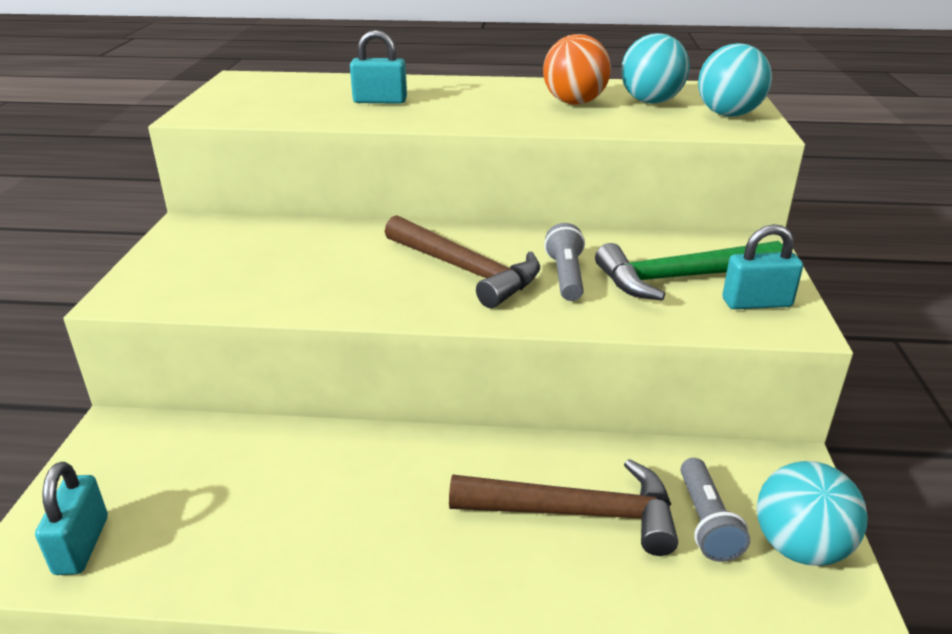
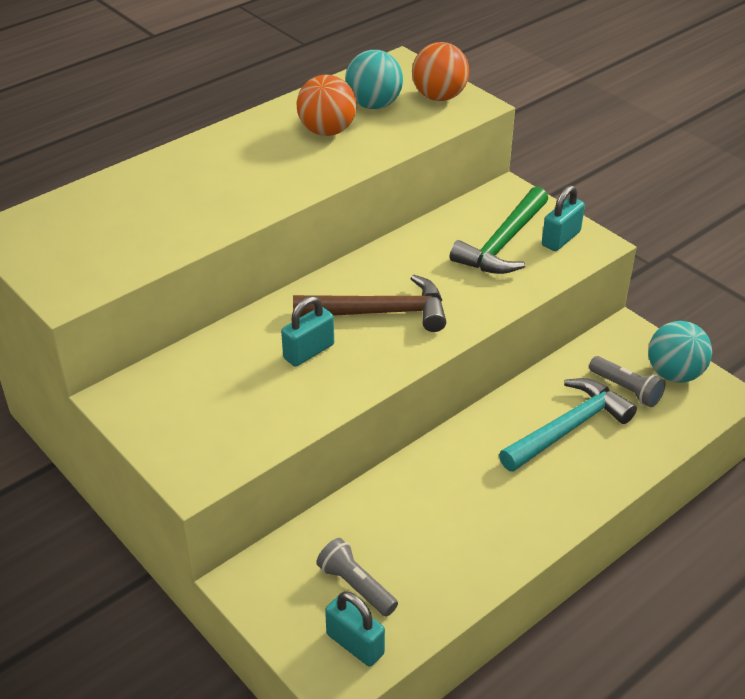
camera: 45 degrees left, 10 degrees up
turquoise padlock [350,30,407,104] -> turquoise padlock moved to [281,296,334,367]
brown hammer [449,459,678,556] -> turquoise hammer [499,378,637,472]
grey flashlight [544,223,585,301] -> grey flashlight moved to [316,538,398,616]
turquoise ball [698,43,772,117] -> orange ball [412,42,469,101]

